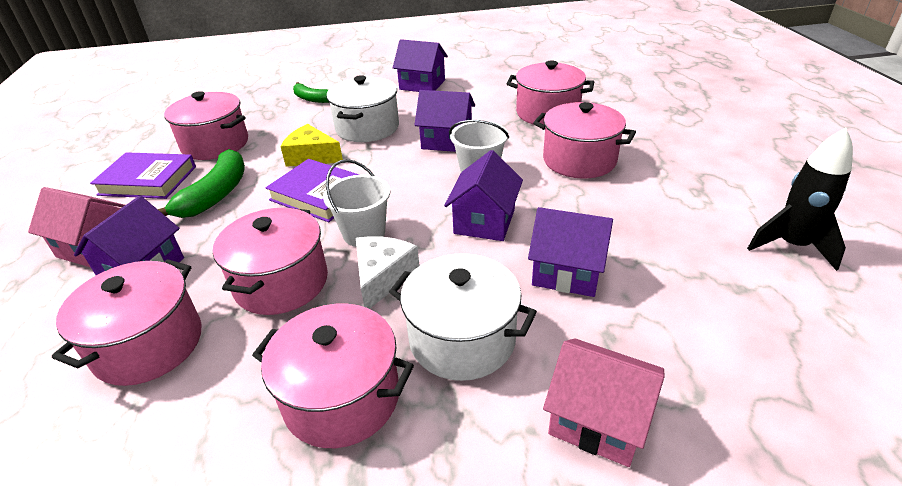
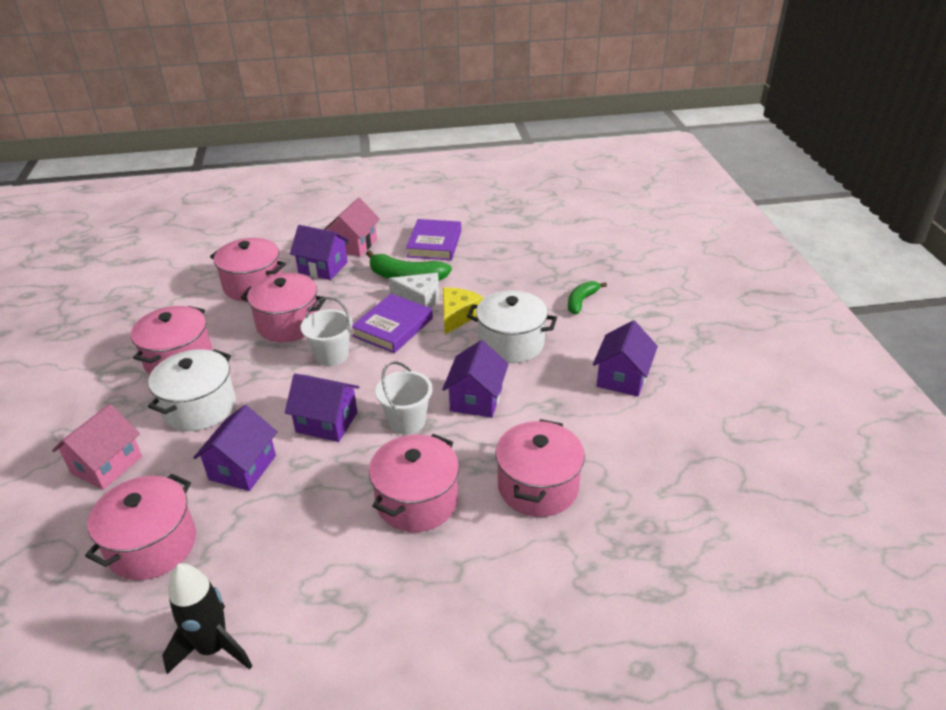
camera: 90 degrees right, 0 degrees up
pink pot [164,91,248,160] -> pink pot moved to [85,474,196,580]
white cheese [356,236,419,309] -> white cheese moved to [388,273,439,308]

